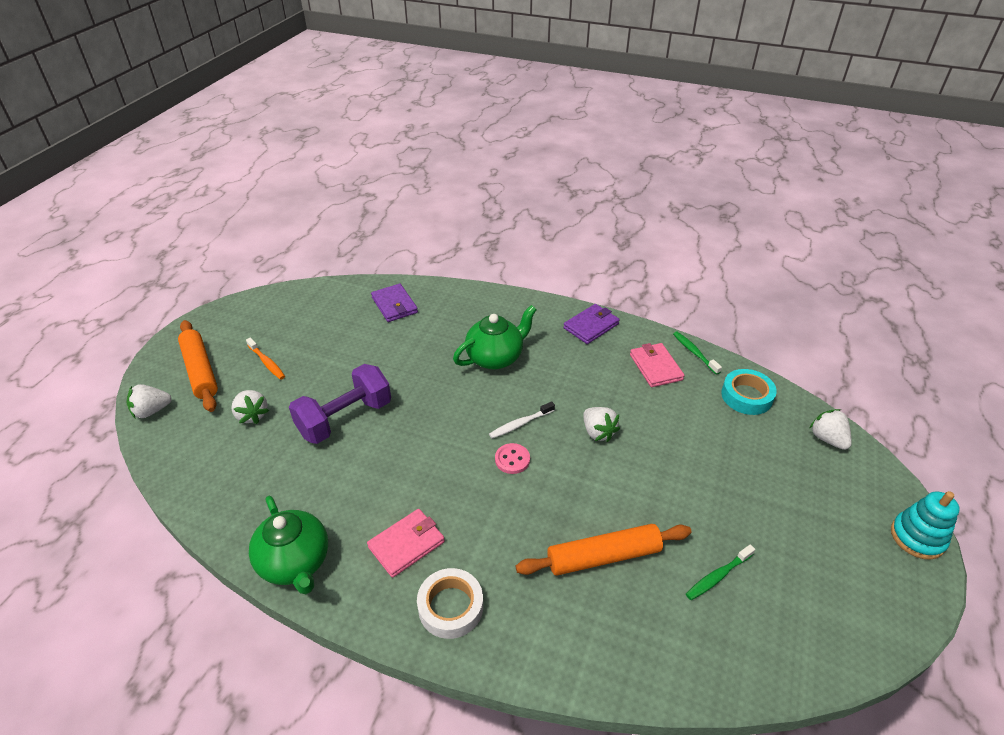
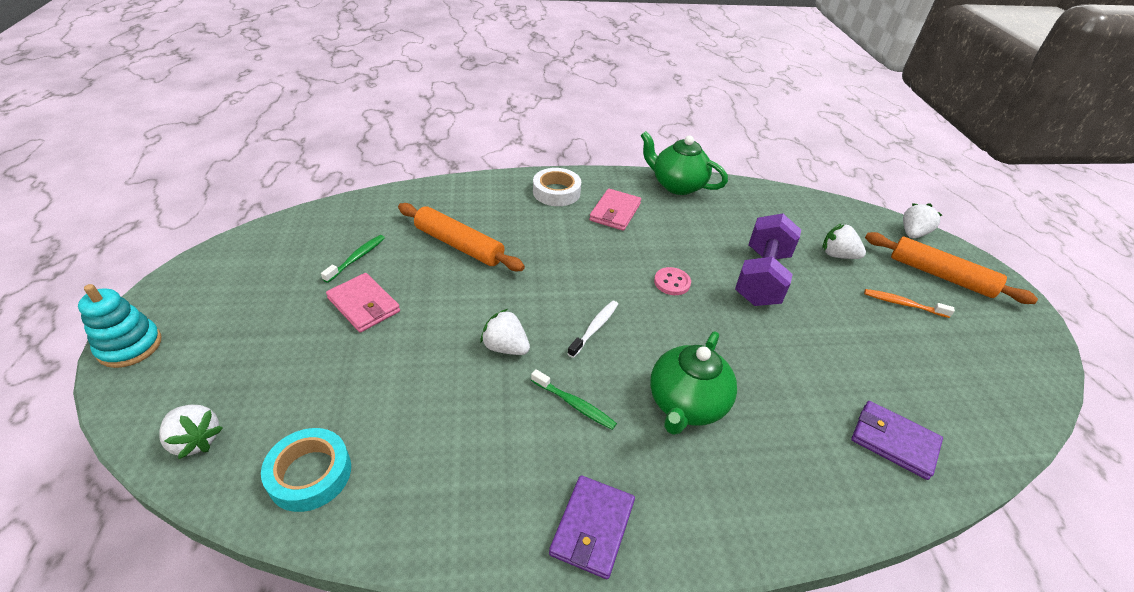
camera: 150 degrees right, 0 degrees up
pink button [495,443,530,474] -> pink button moved to [654,267,691,295]
orange rolling pin [515,524,692,576] -> orange rolling pin turned 75 degrees clockwise [398,203,525,271]
pink wallet [630,343,685,387] -> pink wallet moved to [326,273,400,333]
green toothbrush [673,332,722,375] -> green toothbrush moved to [531,369,617,430]

